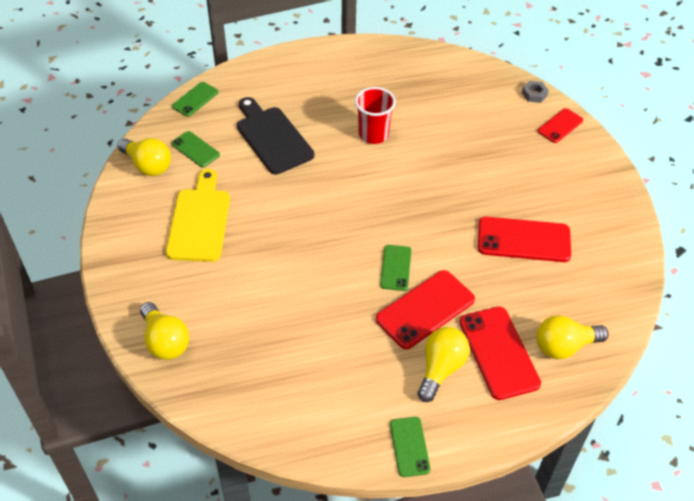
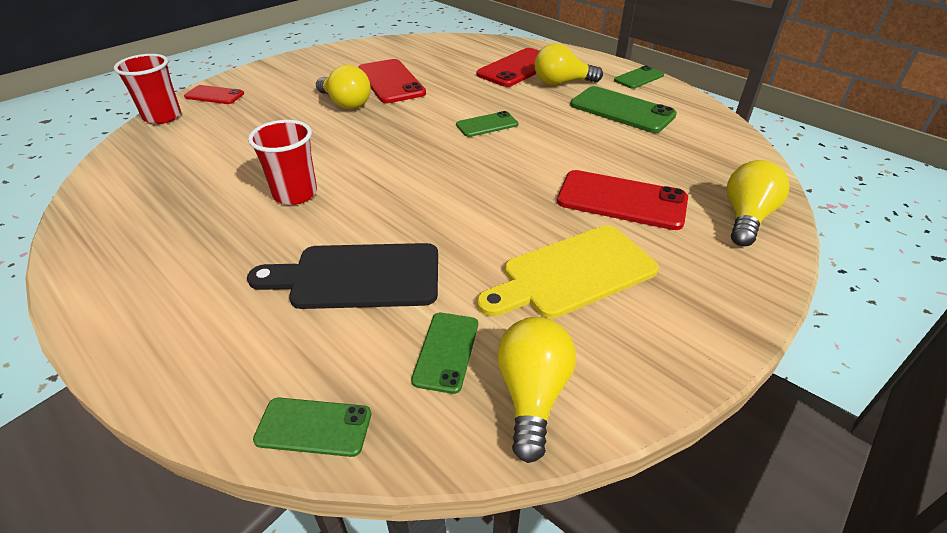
camera: 120 degrees left, 10 degrees down
black cutting board [237,97,314,174] -> black cutting board turned 60 degrees clockwise [247,243,438,309]
red phone [376,270,475,349] -> red phone moved to [557,170,688,230]
grey nut [522,81,549,103] -> red cup [114,54,181,124]
yellow light bulb [536,315,609,359] -> yellow light bulb moved to [316,65,371,109]
none -> green phone [570,86,677,133]

